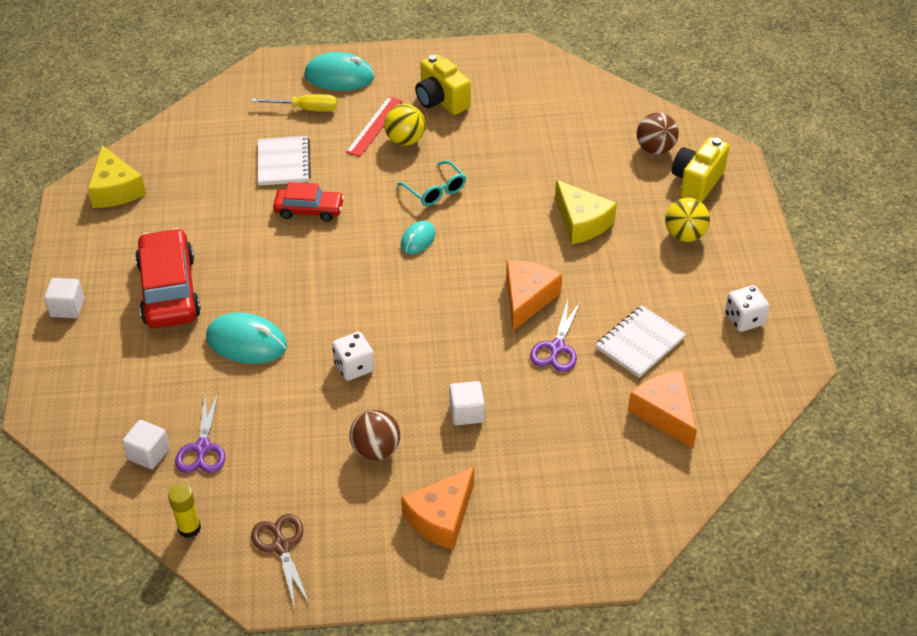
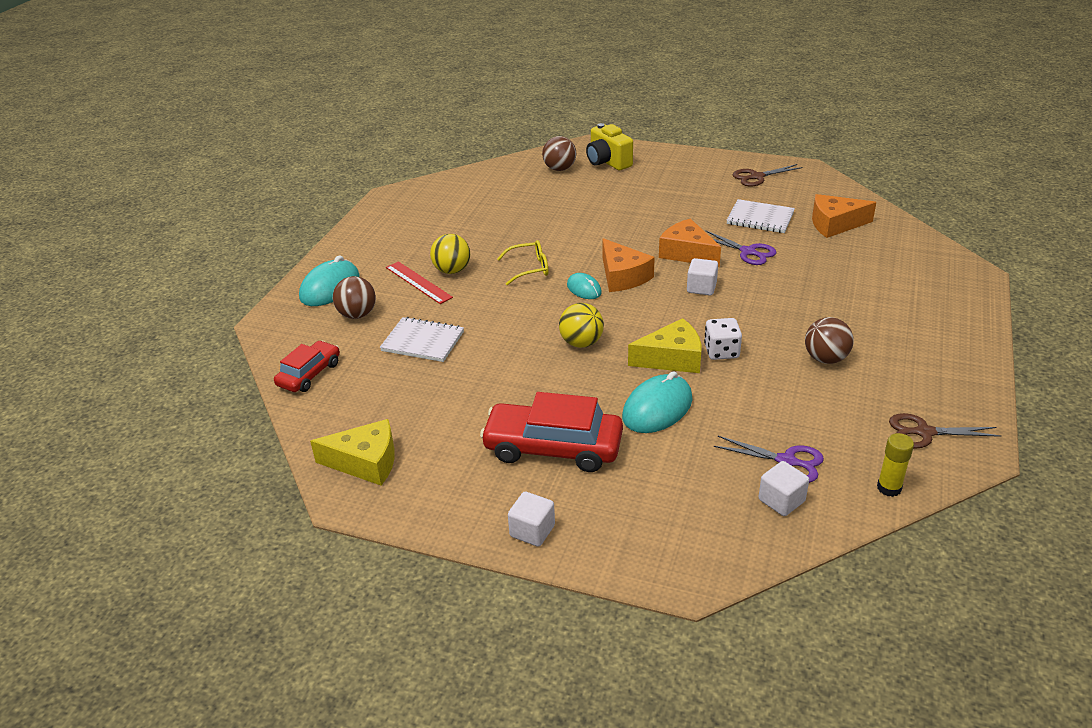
camera: 65 degrees left, 10 degrees down
yellow screwdriver [251,94,337,112] -> brown ball [333,276,376,319]
red car [273,182,344,222] -> red car moved to [274,341,340,392]
turquoise glasses [397,160,466,206] -> yellow glasses [497,240,548,285]
orange cheese [401,467,474,550] -> orange cheese moved to [602,238,655,292]
yellow camera [415,54,471,115] -> none
white cube [449,381,485,425] -> white cube moved to [687,258,718,295]
yellow cheese [555,180,617,244] -> yellow cheese moved to [628,318,701,373]
white notebook [595,305,686,378] -> white notebook turned 45 degrees counterclockwise [726,199,795,233]
yellow ball [665,198,710,242] -> yellow ball moved to [559,303,604,348]
white dice [725,285,769,332] -> brown scissors [732,164,803,187]

